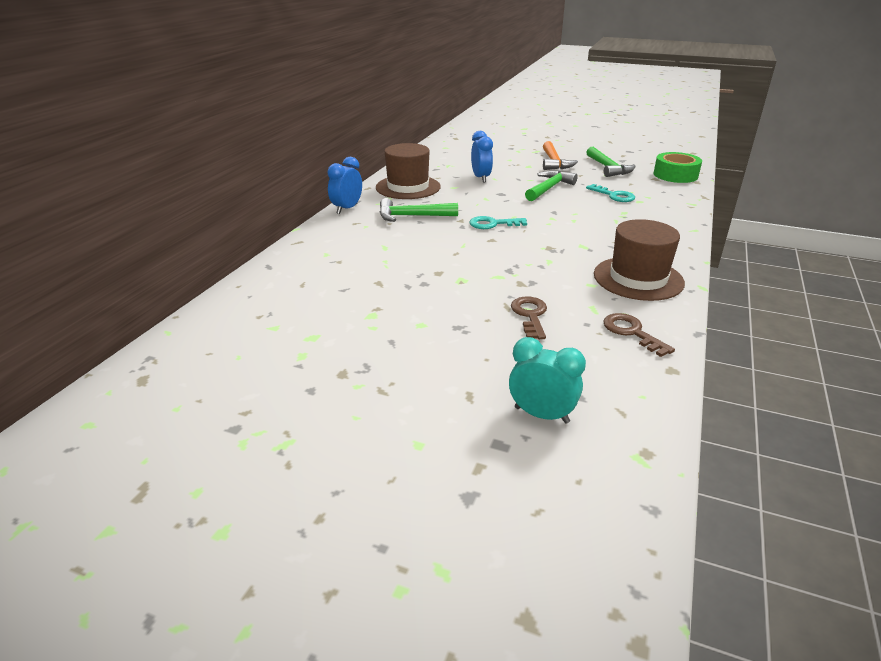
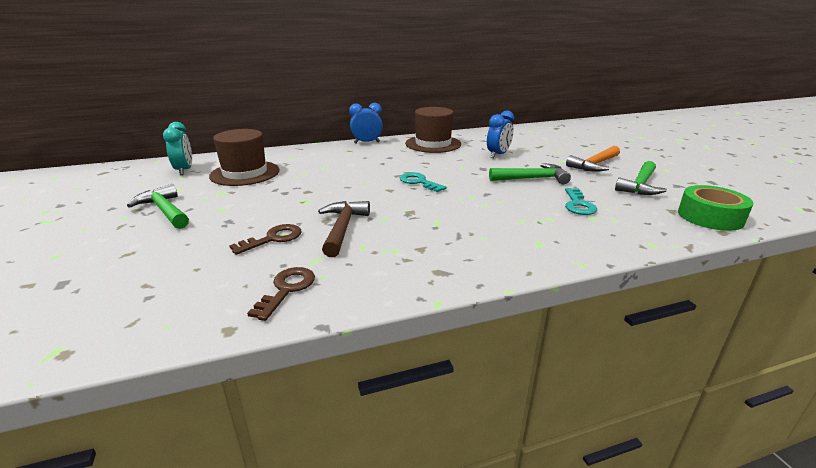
camera: 50 degrees right, 5 degrees down
green hammer [380,198,458,222] -> green hammer moved to [127,184,189,229]
turquoise clock [509,337,586,424] -> turquoise clock moved to [163,122,192,175]
brown hat [594,219,685,301] -> brown hat moved to [209,129,280,186]
none -> brown hammer [318,201,370,257]

